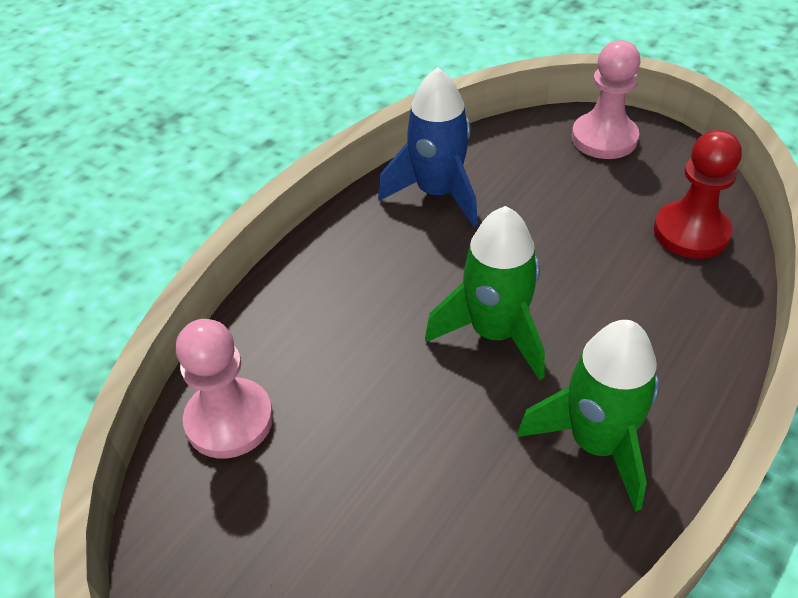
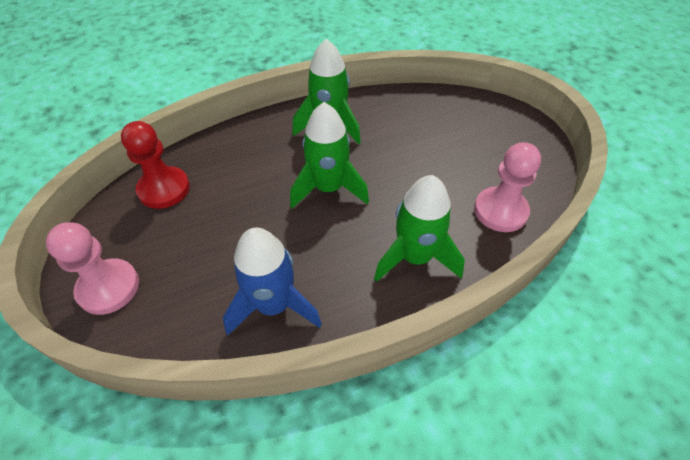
camera: 150 degrees left, 5 degrees up
none -> green rocket [374,175,465,282]

